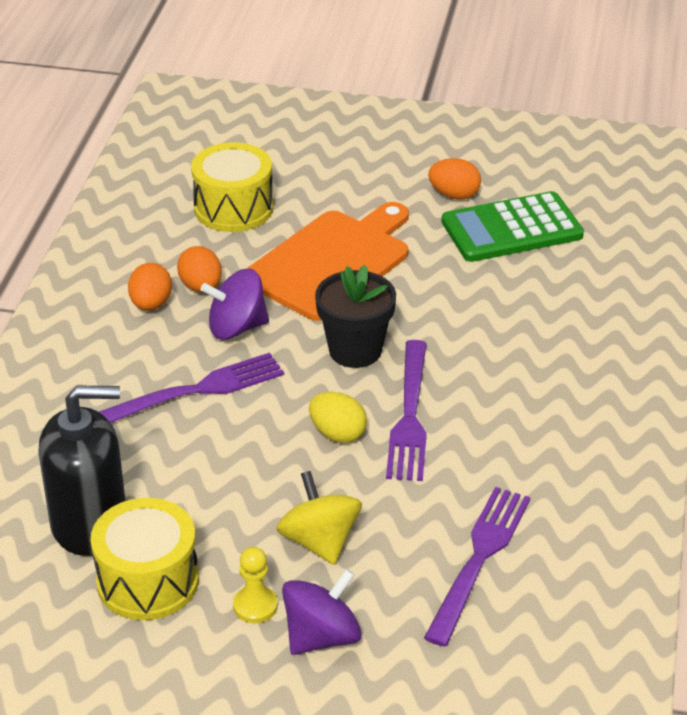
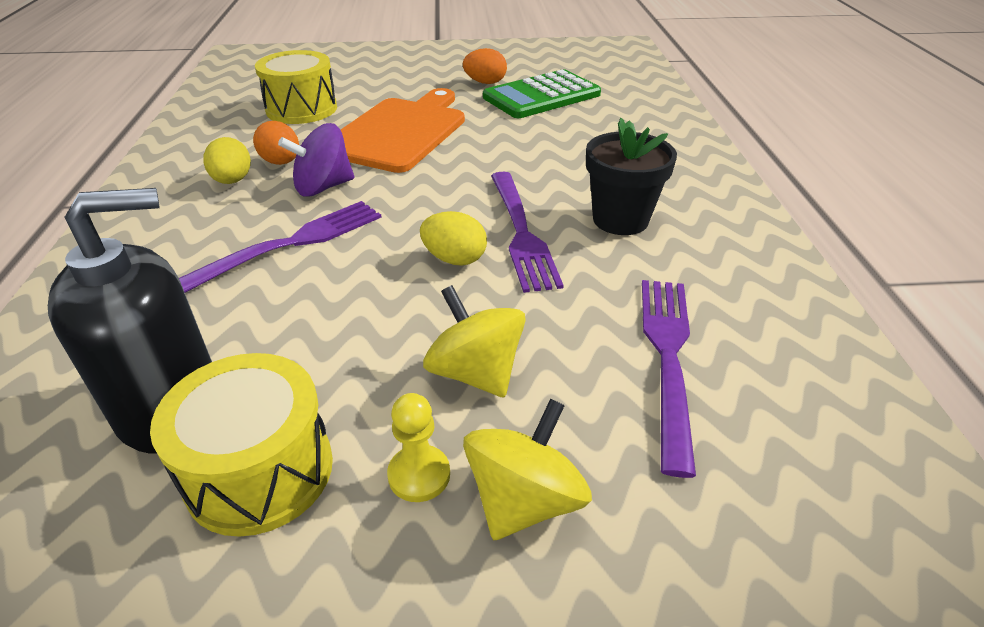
camera: 15 degrees left, 0 degrees up
orange egg [128,263,172,311] -> yellow egg [203,137,251,184]
purple spinning top [282,569,362,655] -> yellow spinning top [463,399,592,540]
black flower pot [315,265,396,368] -> black flower pot moved to [586,118,677,235]

